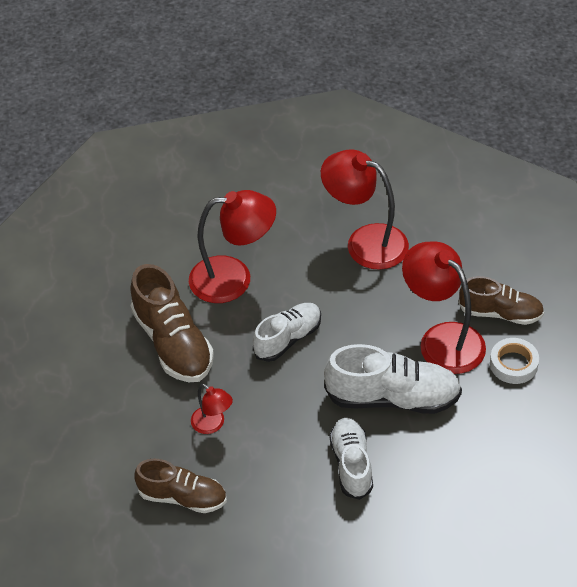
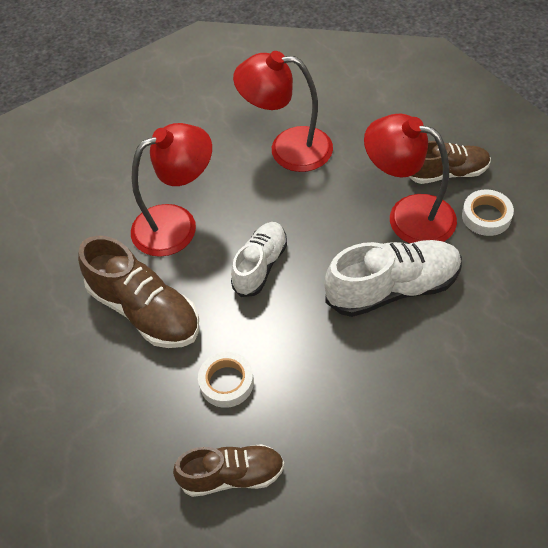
camera: 20 degrees left, 5 degrees up
red lamp [191,384,233,434] -> white tape [198,352,254,408]
white shoe [329,418,373,500] -> none

